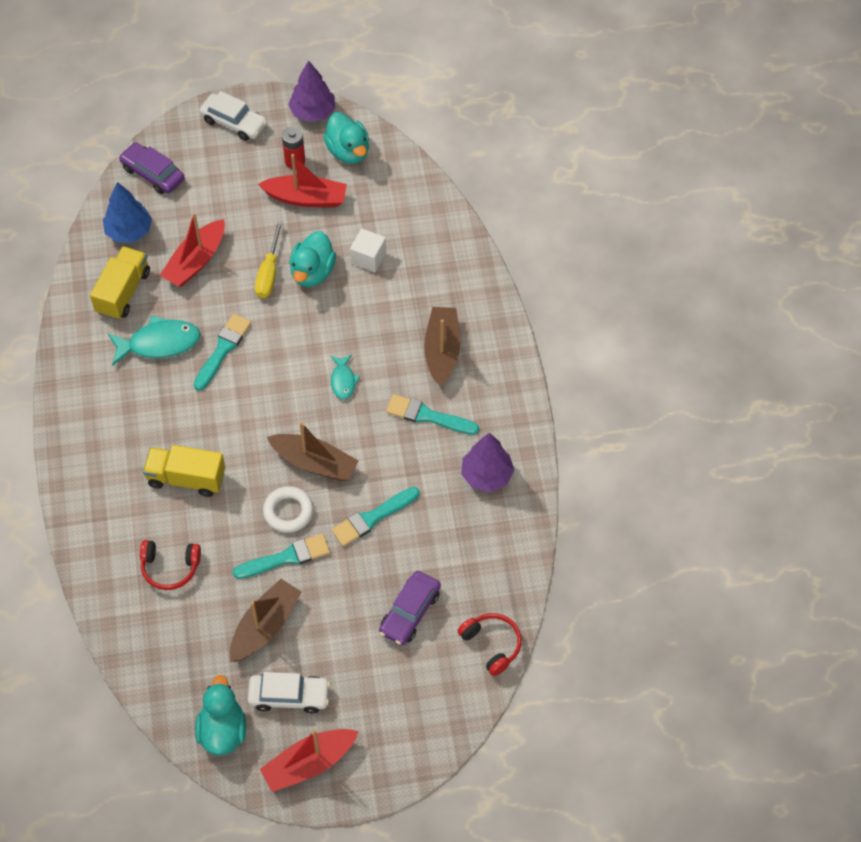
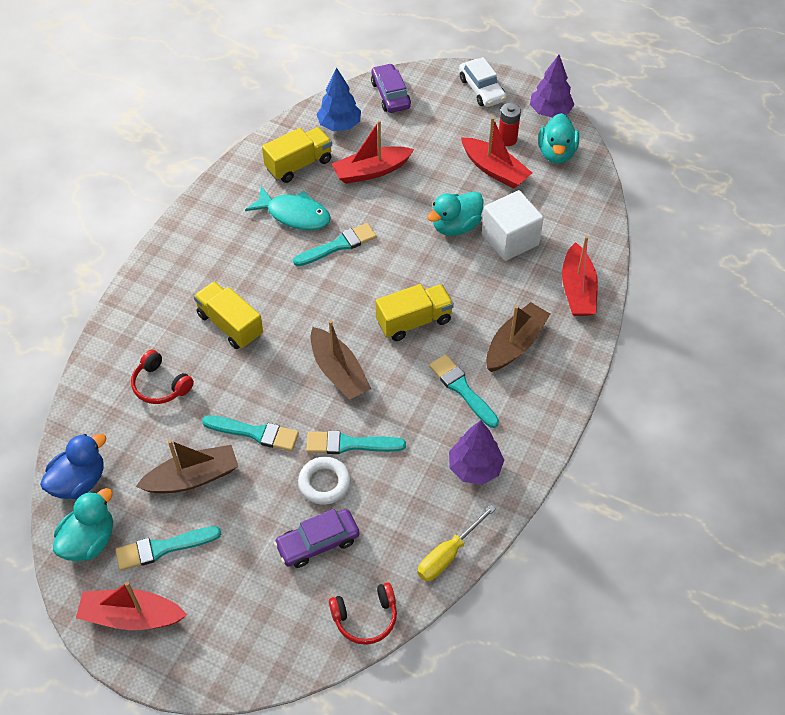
camera: 35 degrees right, 5 degrees down
white car [248,672,330,714] -> turquoise brush [115,526,221,571]
yellow screwdriver [255,220,283,298] -> yellow screwdriver moved to [418,505,496,581]
white ring [263,486,314,533] -> white ring moved to [298,457,351,505]
turquoise fish [330,355,360,399] -> yellow truck [375,284,454,341]
white cube [350,229,386,272] -> white cube [482,190,544,261], size x1.60
red headphones [458,613,522,676] -> red headphones turned 75 degrees clockwise [329,582,397,645]
none -> blue duck [40,434,107,499]
none -> red boat [562,236,598,316]

